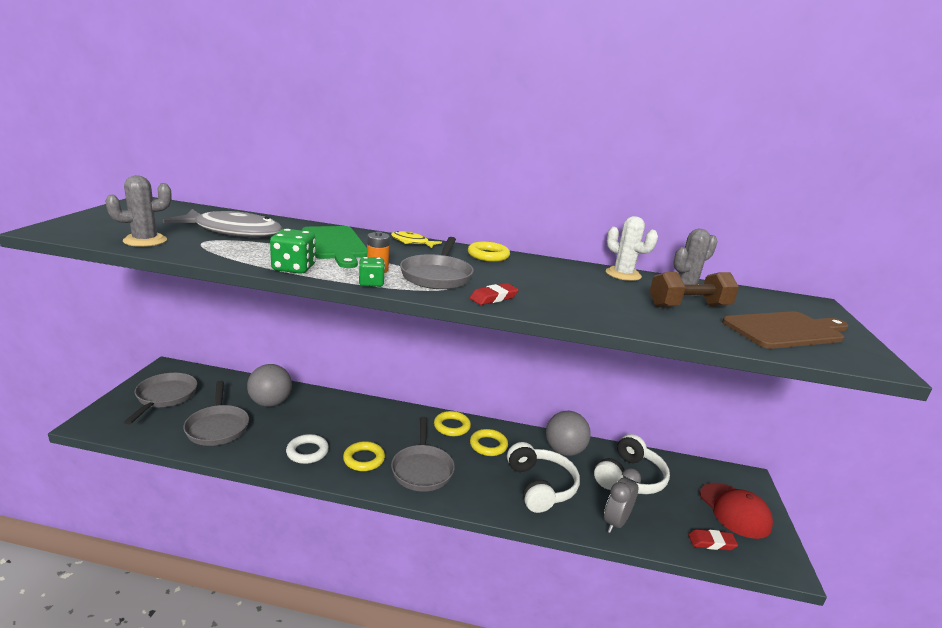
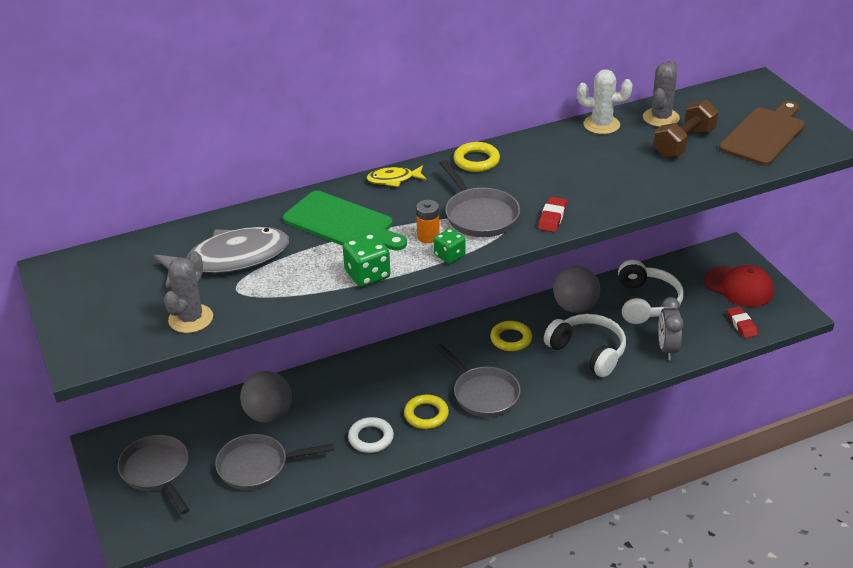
camera: 30 degrees left, 15 degrees up
grey pan [183,381,249,446] -> grey pan turned 135 degrees clockwise [215,434,334,490]
yellow ring [434,411,471,436] -> none
red eraser [688,529,738,550] -> red eraser turned 75 degrees counterclockwise [727,306,758,338]

